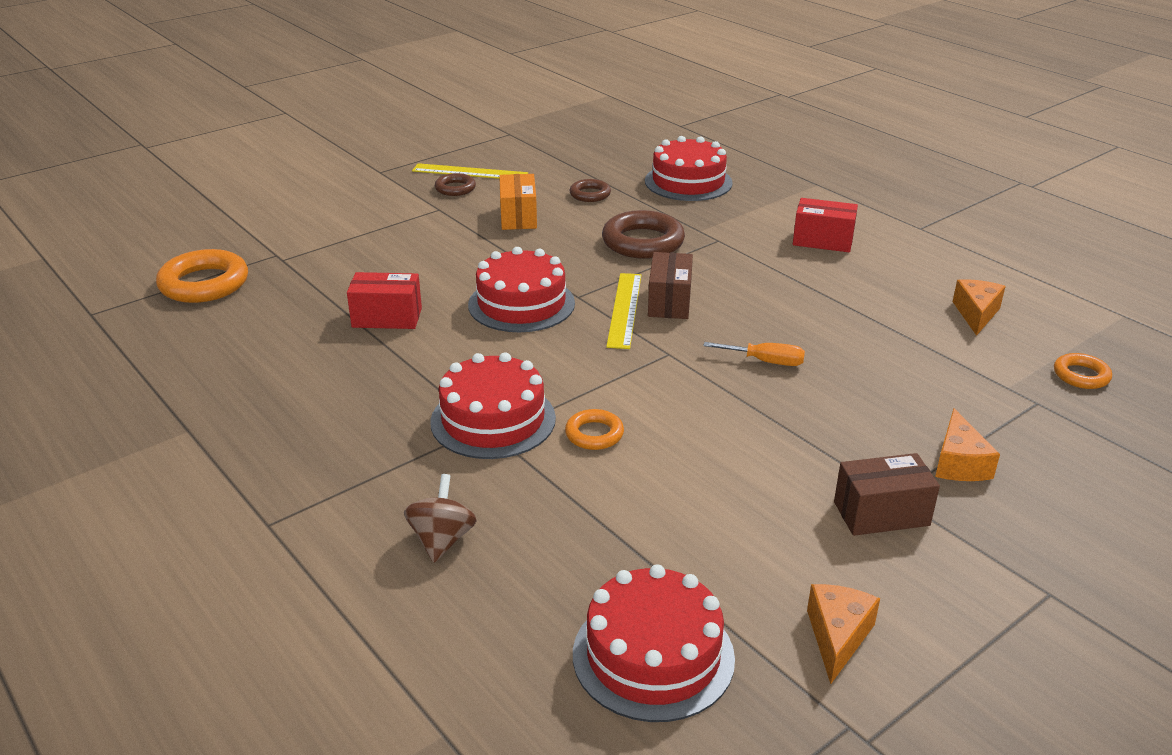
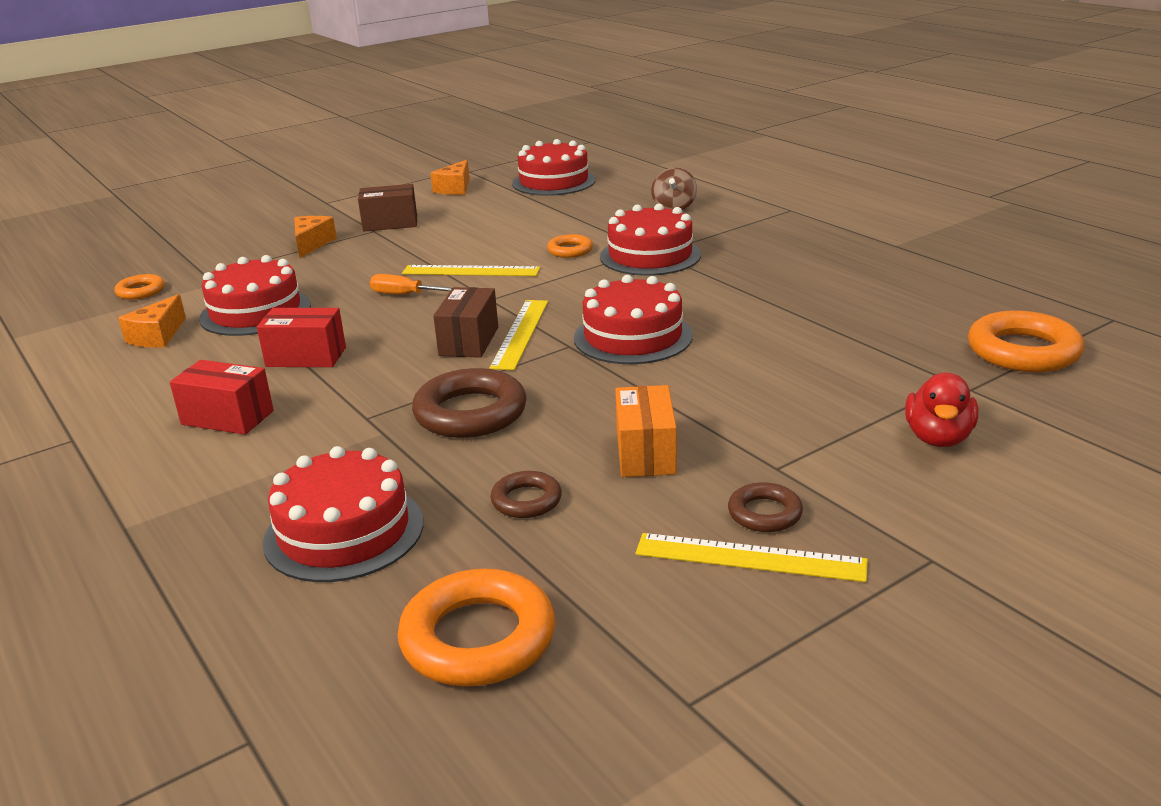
camera: 175 degrees left, 5 degrees down
red box [347,272,422,329] -> red box moved to [257,308,346,367]
none -> red cake [199,255,311,336]
none -> orange ring [398,569,555,687]
none -> yellow ruler [402,265,540,276]
none -> red duck [905,373,978,447]

